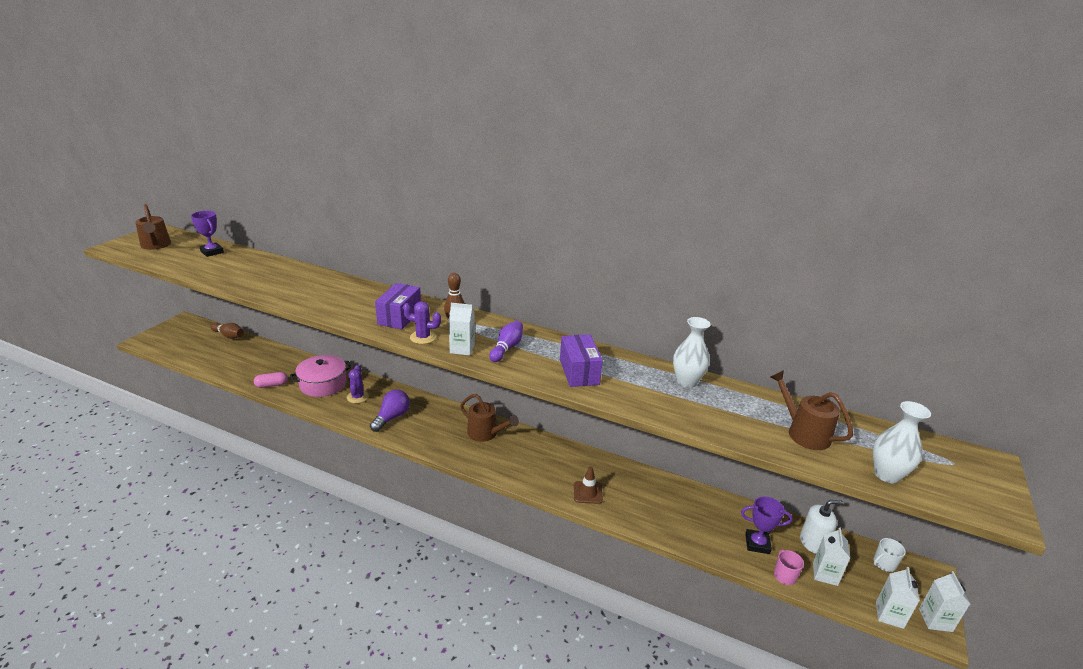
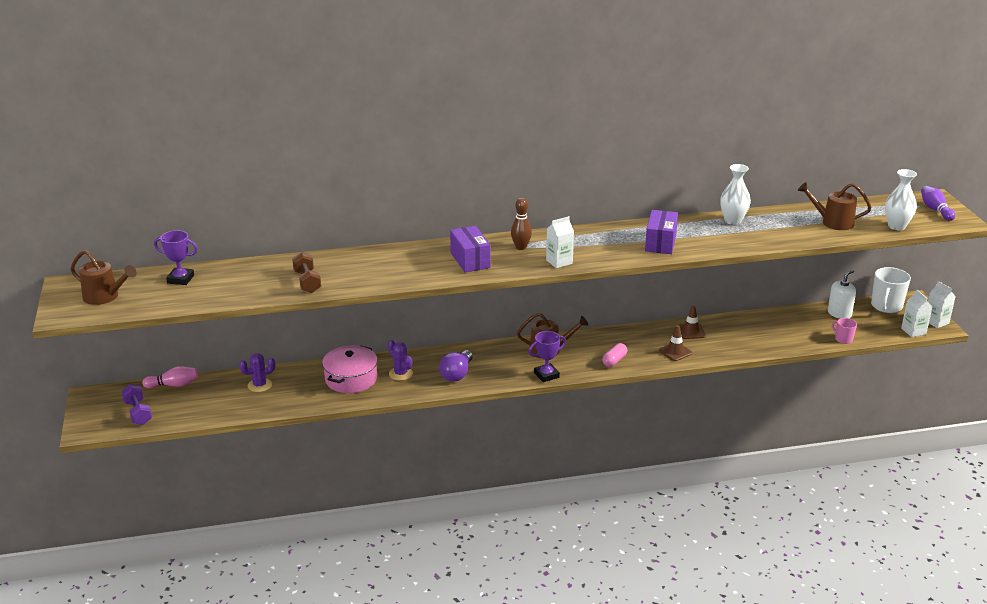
camera: 35 degrees left, 0 degrees up
brown bowling pin [211,323,244,339] -> pink bowling pin [142,366,198,388]
pink capsule [254,372,288,388] -> pink capsule moved to [602,343,627,367]
purple light bulb [370,390,410,432] -> purple light bulb turned 150 degrees counterclockwise [439,350,473,381]
purple cactus [403,301,441,344] -> purple cactus moved to [239,353,275,392]
purple bowling pin [489,321,523,362] -> purple bowling pin moved to [921,186,955,221]
purple box [560,334,603,387] -> purple box turned 60 degrees clockwise [645,210,678,254]
purple trophy [741,496,792,554] -> purple trophy moved to [528,331,566,382]
white carton [813,527,850,586] -> none
white mug [874,538,906,572] -> white mug [871,267,911,313], size x1.86
none -> purple dumbbell [121,384,152,425]
none -> brown dumbbell [292,252,321,293]
none -> brown traffic cone [679,305,706,339]

